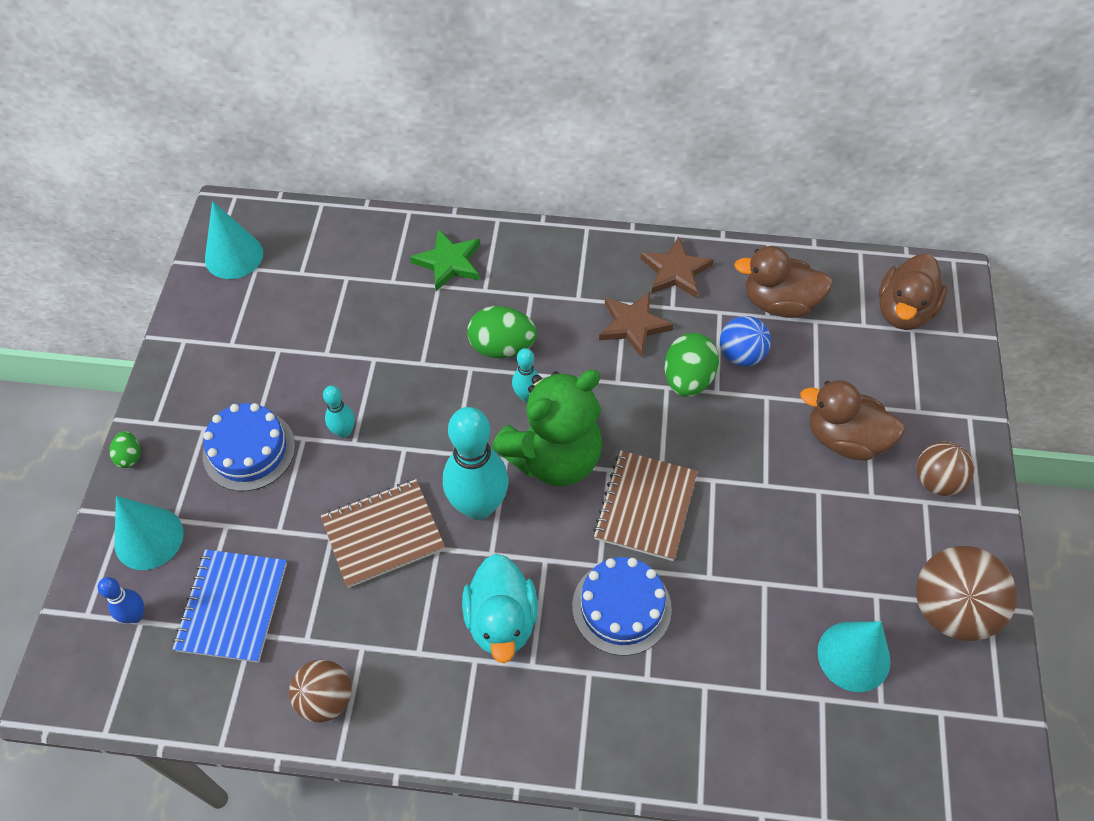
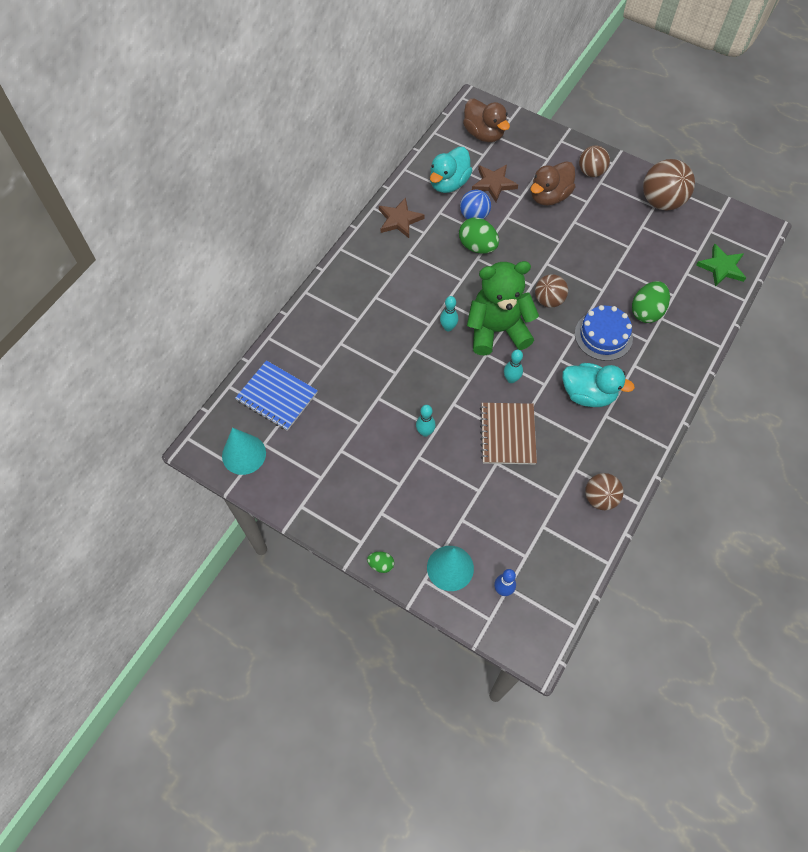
camera: 65 degrees left, 5 degrees up
blue notebook [173,550,287,663] -> blue notebook moved to [235,360,318,431]
blue cake [203,403,295,491] -> none
green star [410,229,480,291] -> green star moved to [696,244,746,287]
turquoise bowling pin [443,407,508,520] -> turquoise bowling pin [504,350,523,383], size x0.47
green egg [467,306,537,358] -> green egg moved to [632,281,670,323]
green teddy bear [492,370,602,487] -> green teddy bear turned 90 degrees counterclockwise [467,261,539,356]
brown notebook [593,450,698,561] -> brown ball [535,274,568,308]
brown star [599,292,674,358] -> brown star moved to [472,165,518,202]
brown duck [734,246,833,318] -> turquoise duck [430,147,473,193]
turquoise cone [818,621,891,692] -> none

